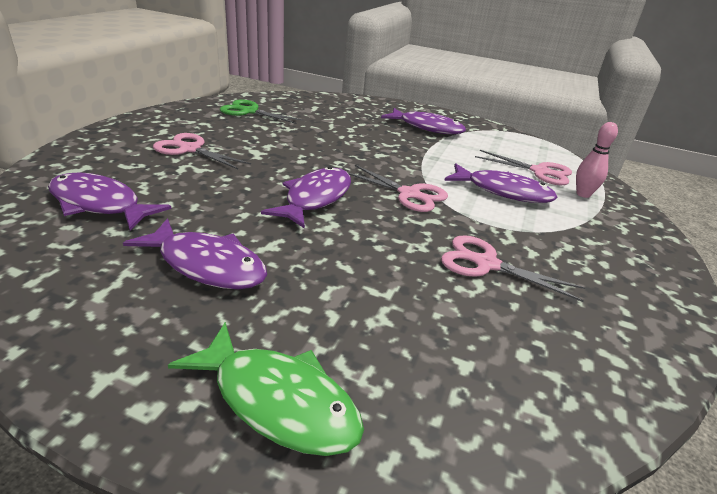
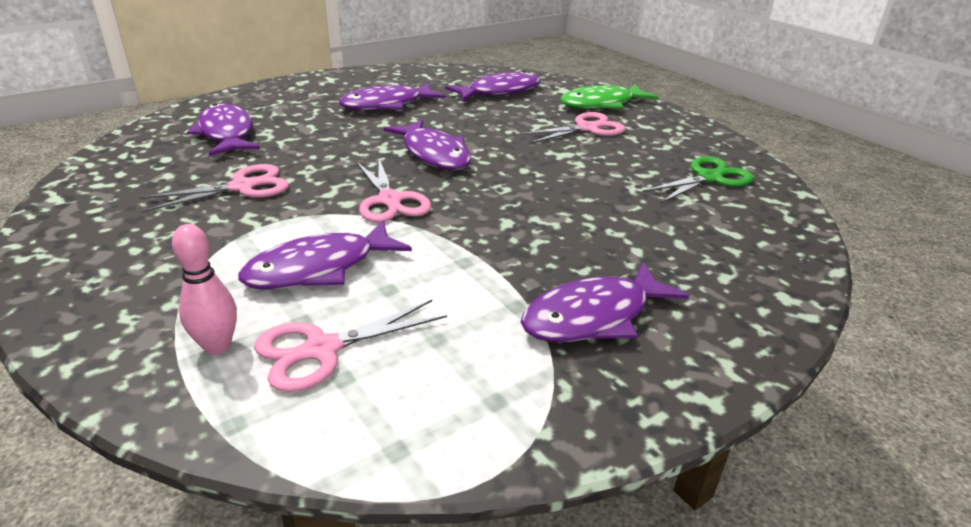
camera: 125 degrees right, 0 degrees up
green fish [168,322,364,456] -> green fish moved to [560,84,658,109]
pink scissors [347,165,448,212] -> pink scissors turned 90 degrees counterclockwise [356,159,431,223]
none -> purple fish [187,103,260,156]

